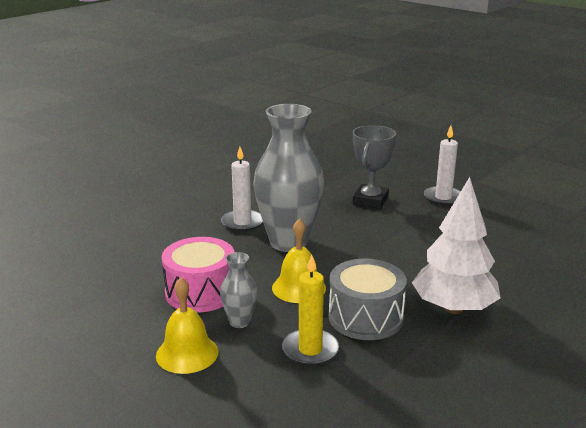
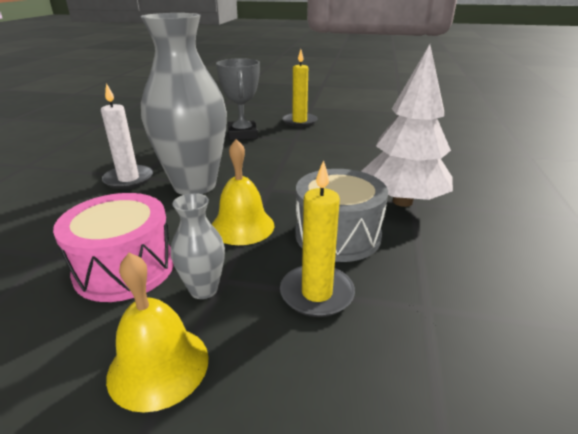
camera: 30 degrees left, 5 degrees up
white candle [424,126,461,206] -> yellow candle [282,49,317,127]

